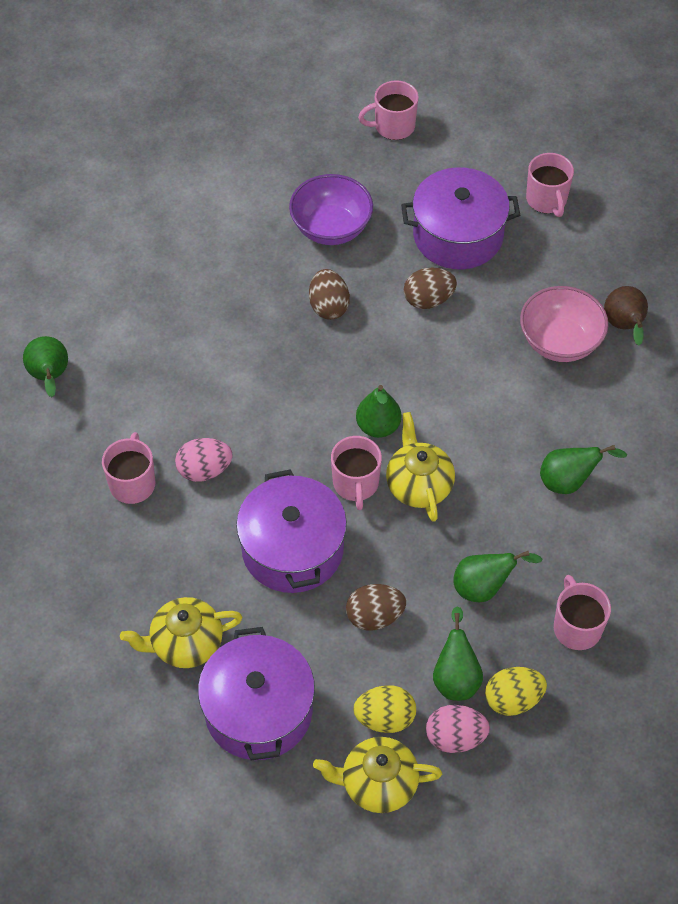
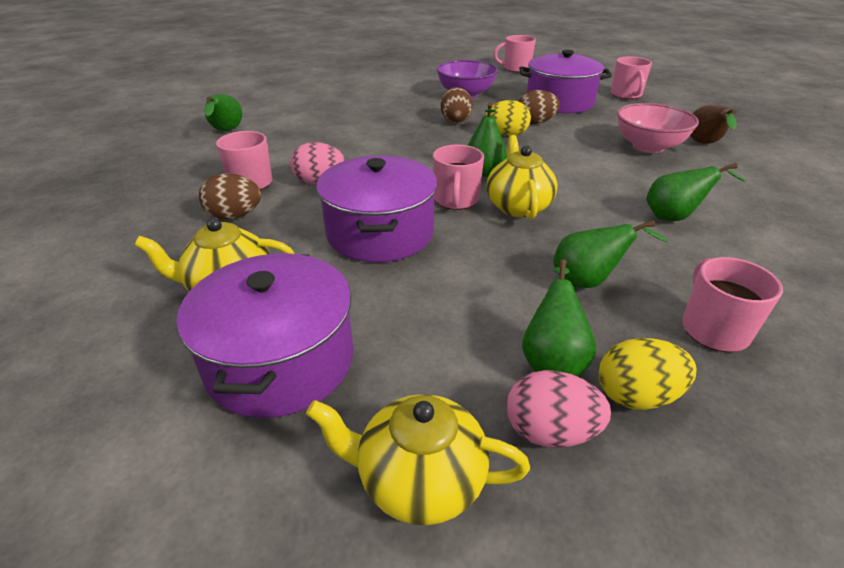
camera: 10 degrees right, 20 degrees down
brown egg [346,584,406,630] -> brown egg moved to [199,173,261,219]
yellow egg [353,685,416,733] -> yellow egg moved to [485,100,531,136]

